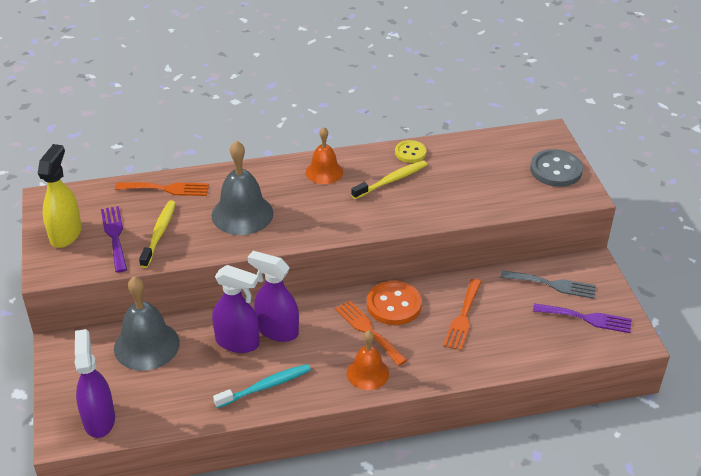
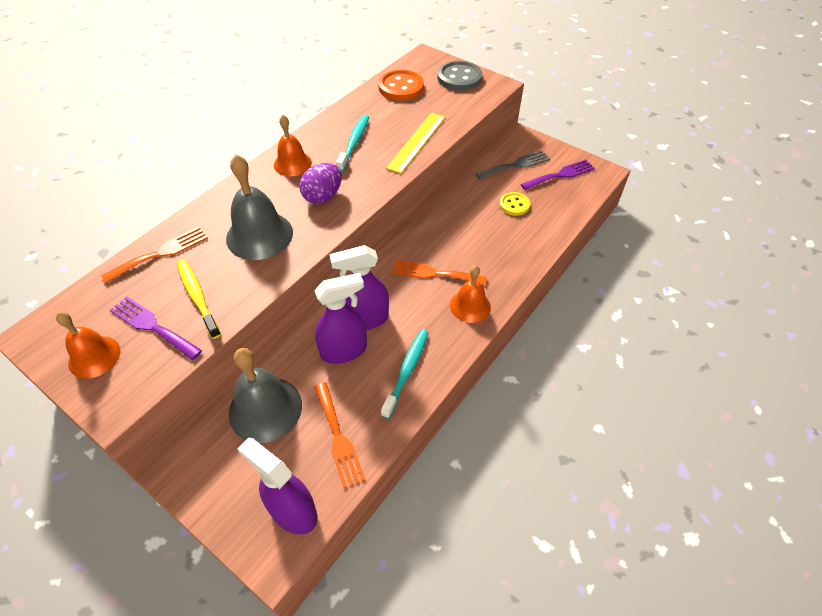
camera: 40 degrees left, 10 degrees up
yellow spray bottle [38,144,82,248] -> orange bell [56,312,121,379]
yellow toothbrush [351,160,427,199] -> turquoise toothbrush [336,115,369,172]
orange button [367,281,422,325] -> orange button moved to [378,70,424,101]
yellow button [395,140,426,163] -> yellow button moved to [499,192,530,216]
orange fork [443,279,481,351] -> orange fork moved to [314,382,365,488]
none -> purple egg [299,163,342,204]
none -> yellow ruler [386,113,445,174]

